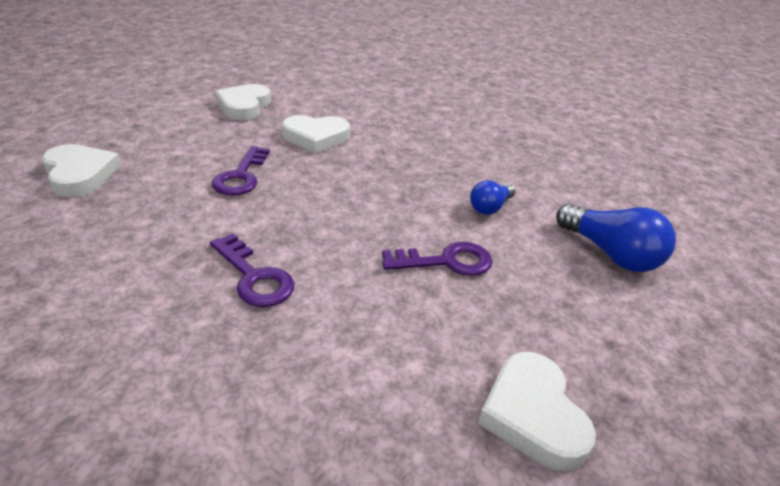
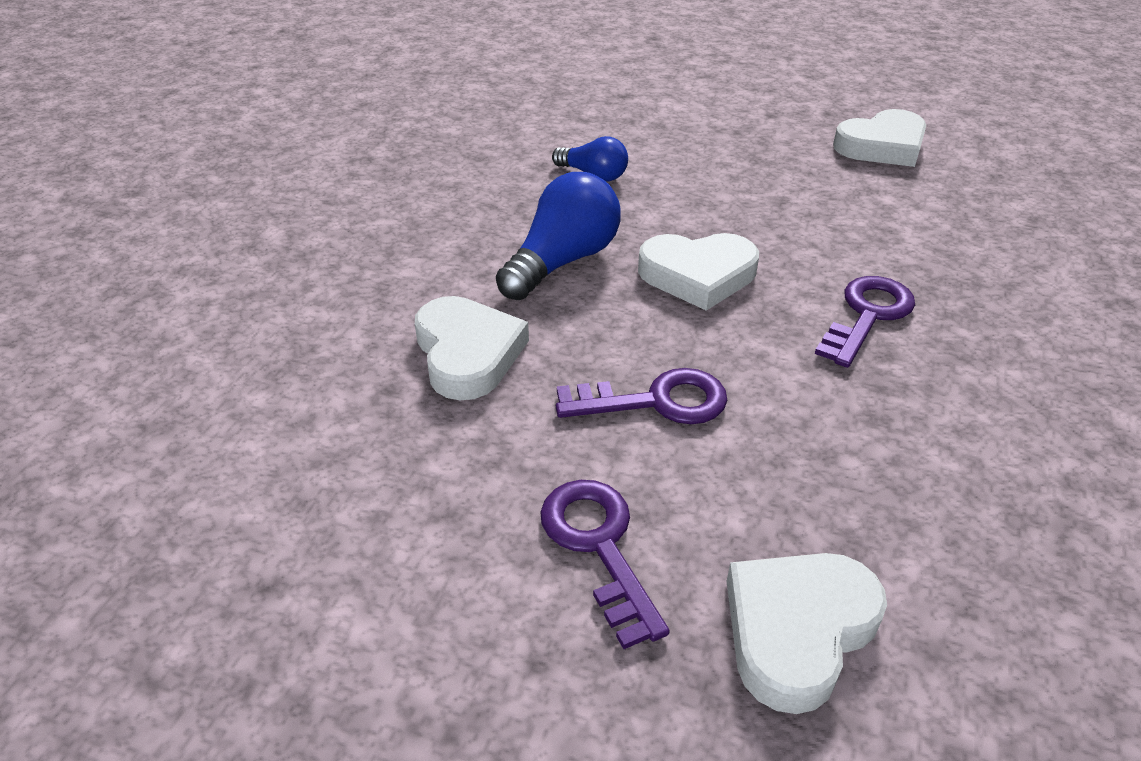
camera: 100 degrees left, 5 degrees up
white heart [215,84,271,120] -> white heart moved to [638,233,759,311]
purple key [382,242,493,276] -> purple key moved to [540,480,670,649]
blue light bulb [556,203,676,272] -> blue light bulb moved to [496,172,620,300]

